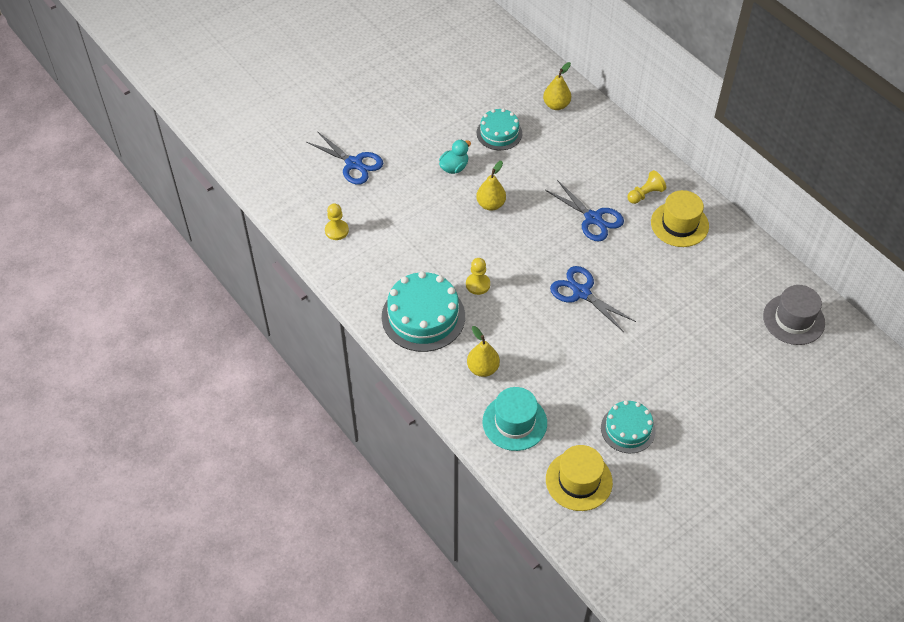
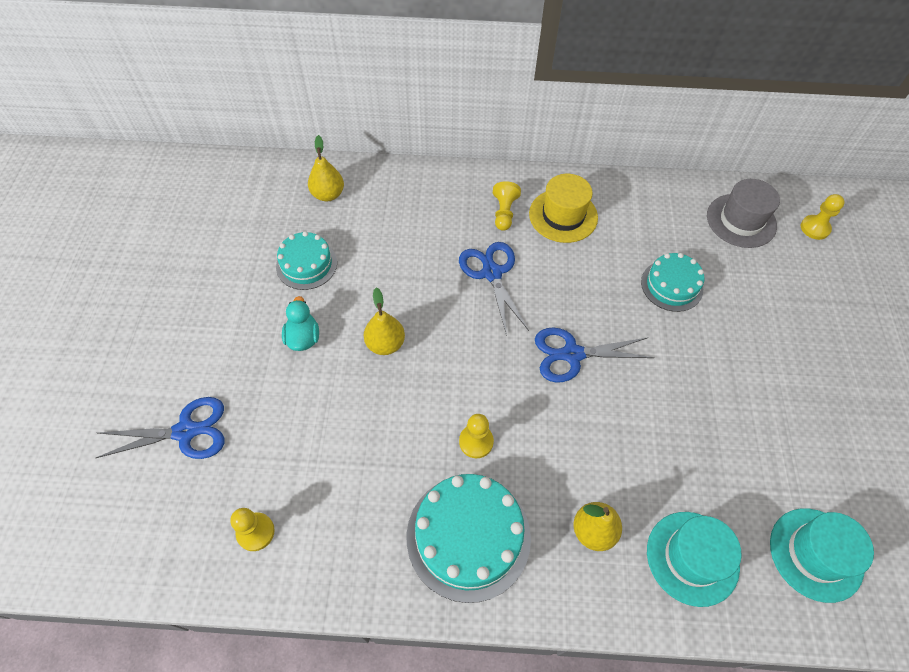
camera: 50 degrees left, 5 degrees up
blue scissors [545,180,624,241] -> blue scissors turned 105 degrees counterclockwise [459,242,529,336]
yellow hat [546,445,613,511] -> turquoise hat [770,508,874,603]
turquoise cake [601,401,656,453] -> turquoise cake moved to [641,253,705,312]
none -> yellow pawn [801,194,845,240]

